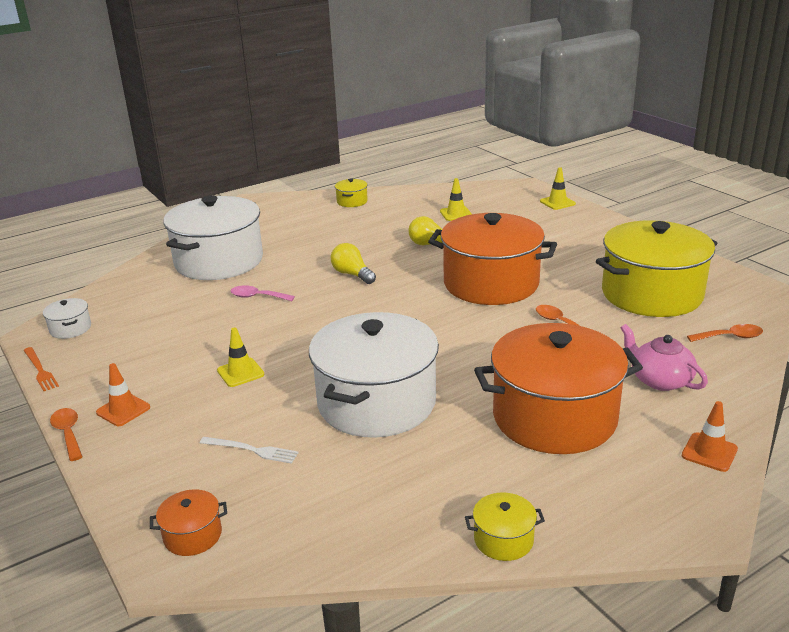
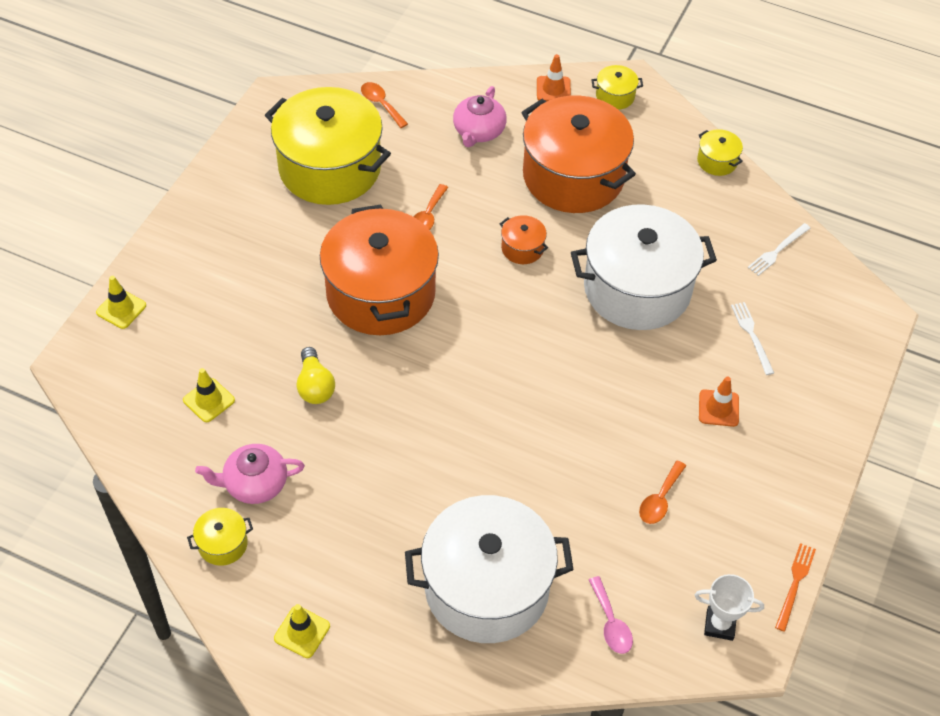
camera: 125 degrees left, 25 degrees up
white pot [43,298,91,339] -> white trophy [695,574,764,641]
orange spoon [50,408,83,461] -> orange spoon moved to [639,461,686,524]
orange traffic cone [96,363,150,426] -> orange traffic cone moved to [699,377,739,427]
orange pot [150,489,227,556] -> orange pot moved to [500,215,548,264]
yellow traffic cone [217,327,264,387] -> yellow traffic cone moved to [274,604,330,658]
pink spoon [231,285,295,301] -> pink spoon moved to [589,576,633,654]
yellow light bulb [331,243,376,284] -> none
none -> pink teapot [195,444,305,504]
none -> yellow pot [591,65,643,110]
none -> white fork [747,223,810,276]

